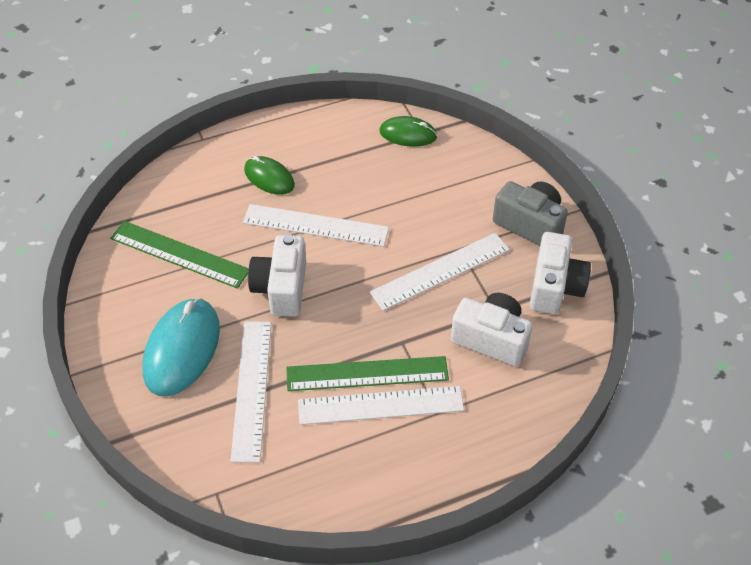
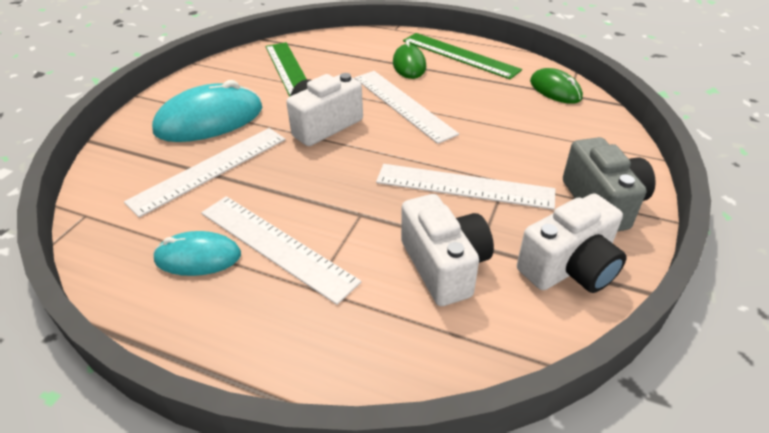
camera: 45 degrees right, 10 degrees down
green ruler [286,356,449,391] -> green ruler moved to [403,33,522,79]
none -> turquoise mouse [153,231,241,276]

